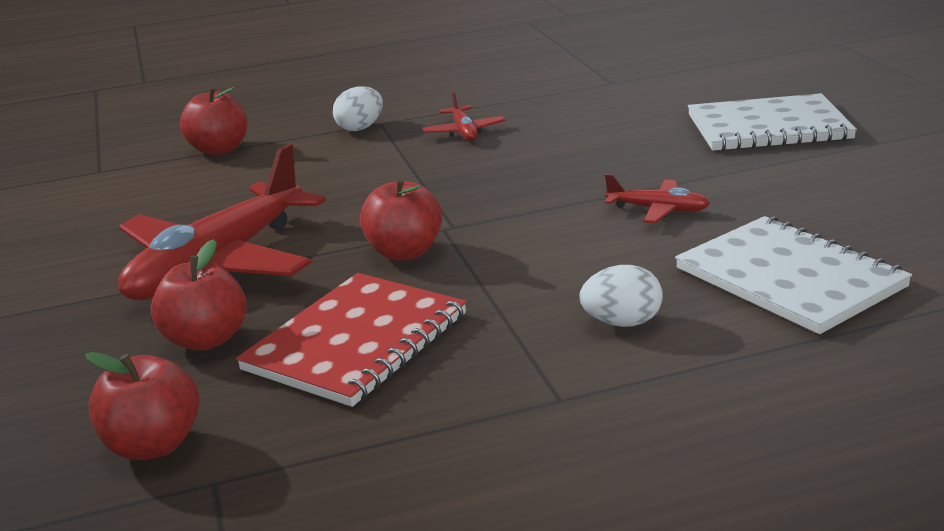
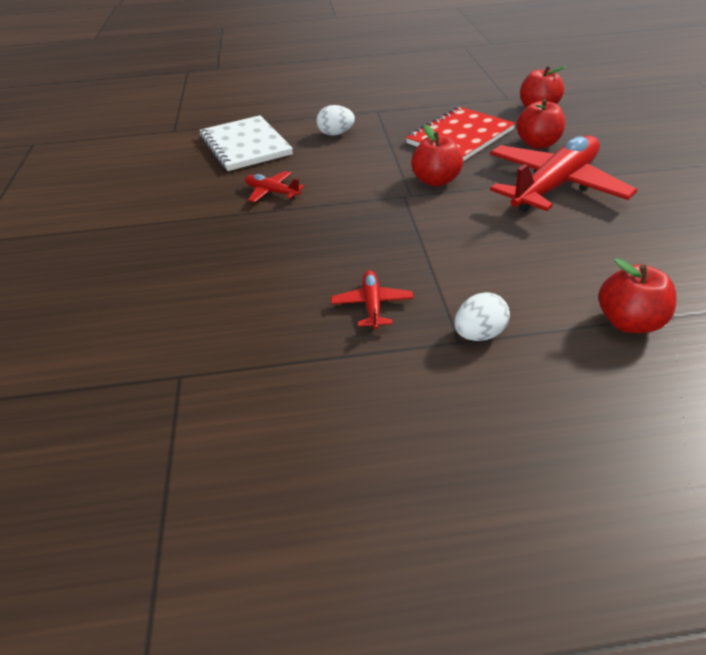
camera: 170 degrees left, 15 degrees up
white notebook [688,93,857,151] -> none

